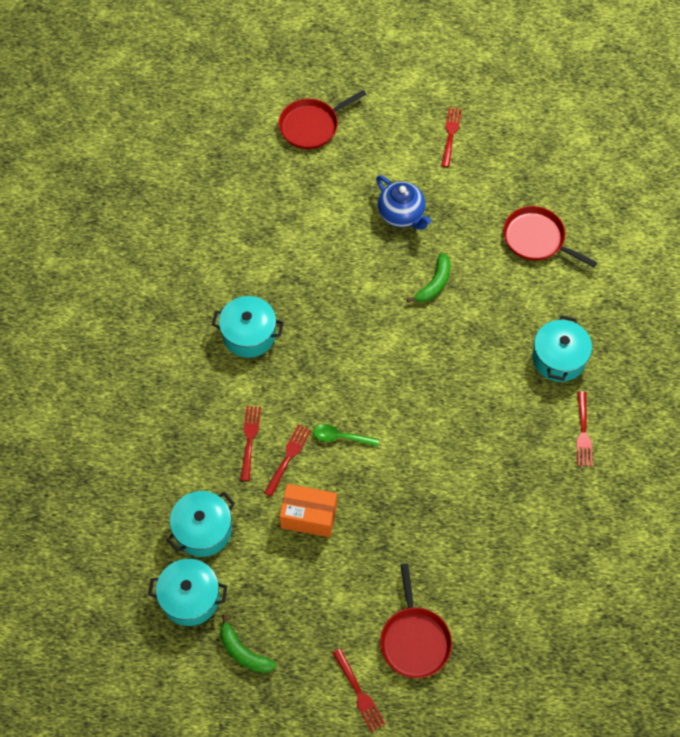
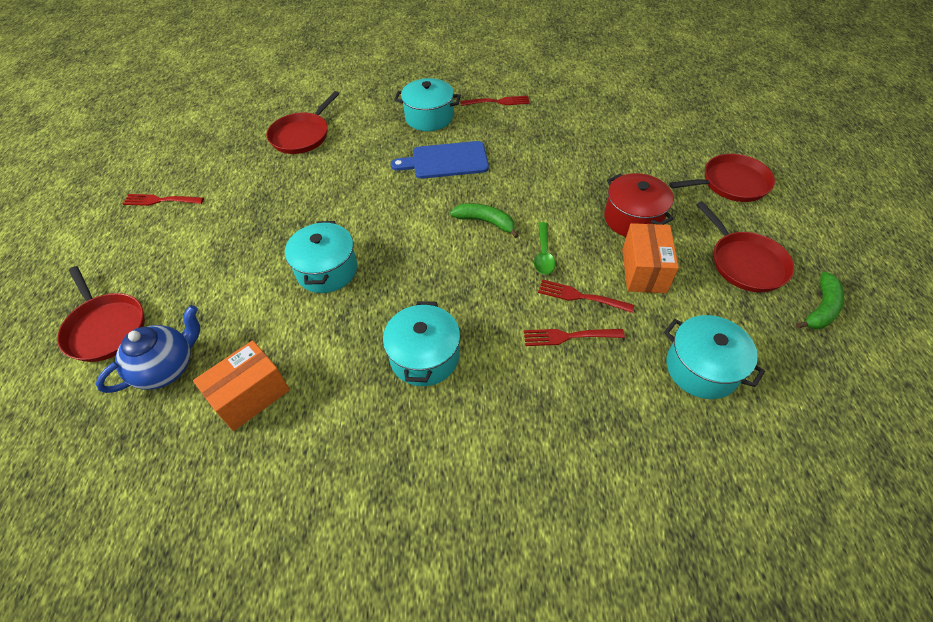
camera: 95 degrees left, 10 degrees down
turquoise pot [148,559,227,626] -> turquoise pot moved to [285,221,357,293]
red fork [332,648,385,732] -> none
blue teapot [376,175,432,230] -> blue teapot moved to [96,305,200,393]
green banana [407,253,451,303] -> green banana moved to [450,203,519,238]
none -> orange box [193,340,290,431]
none -> blue cutting board [391,141,489,179]
none -> red pot [604,173,674,237]
none -> red pan [696,201,794,292]

